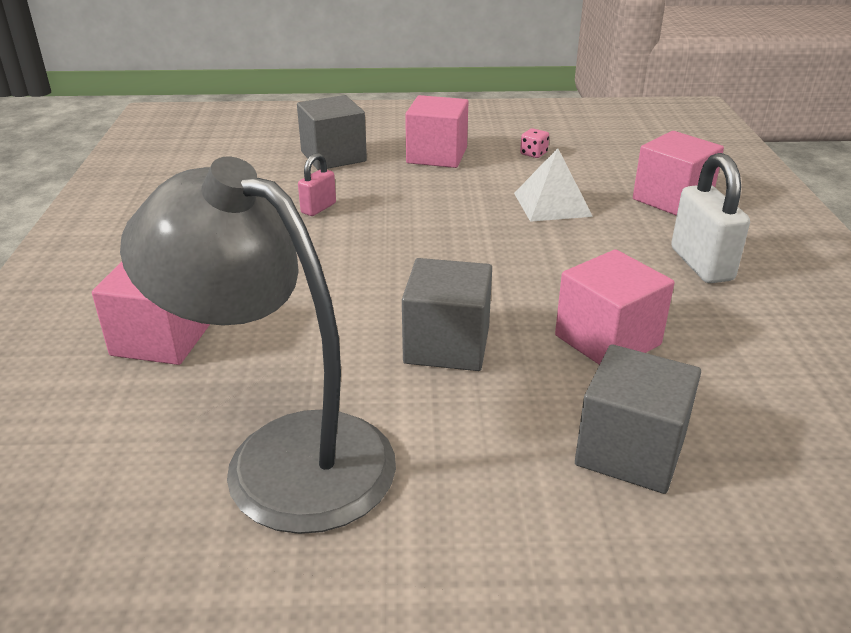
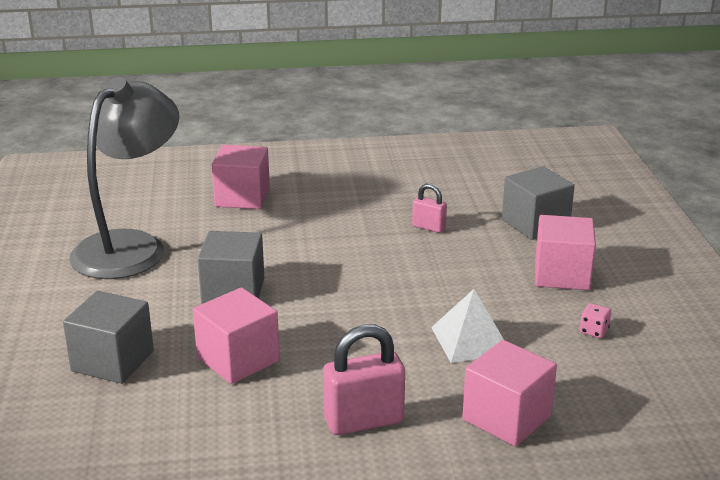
camera: 85 degrees right, 5 degrees down
white padlock [671,153,750,283] -> pink padlock [323,325,405,435]

